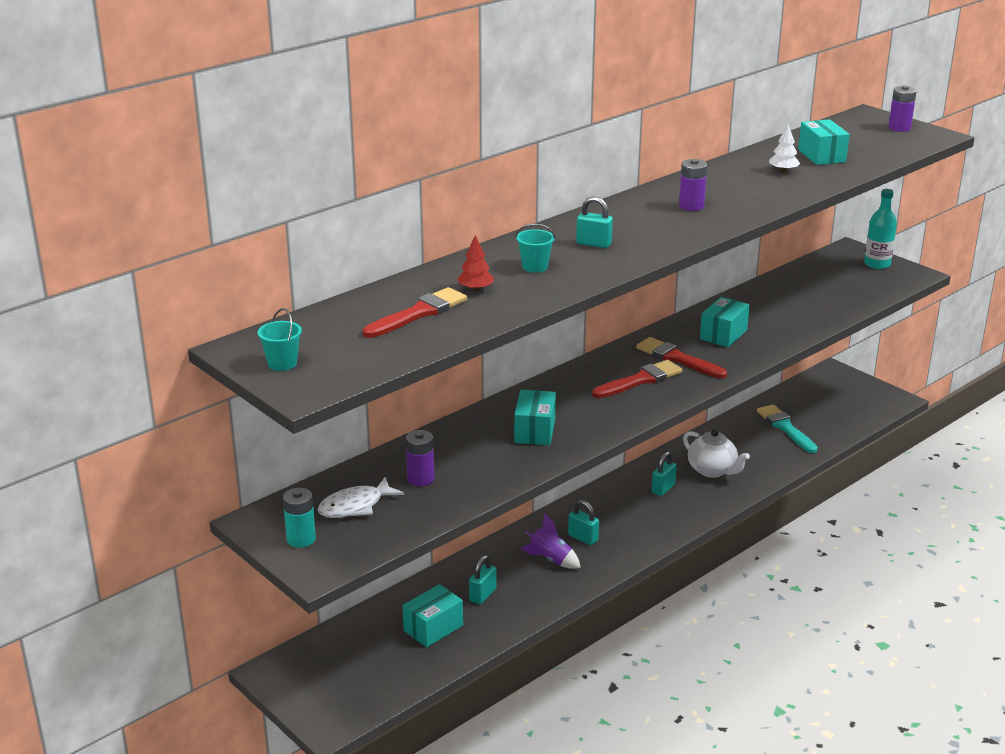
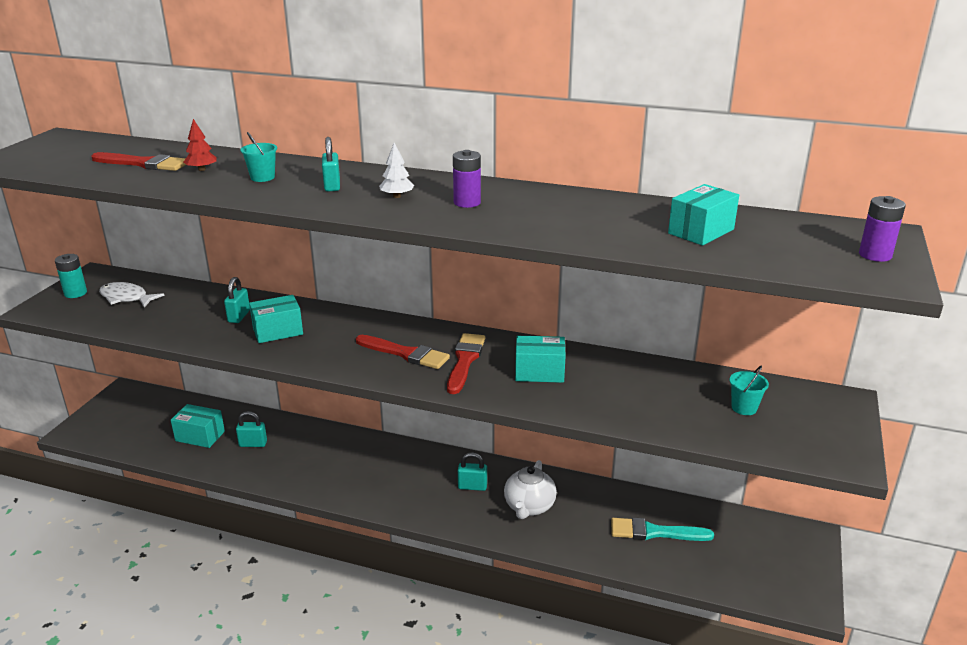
camera: 60 degrees right, 0 degrees up
turquoise bucket [257,308,302,371] -> turquoise bucket moved to [729,366,769,415]
purple battery [406,430,434,486] -> none
purple rocket [520,513,581,569] -> none
turquoise padlock [568,500,599,545] -> turquoise padlock moved to [224,277,250,323]
turquoise brush [757,404,818,453] -> turquoise brush turned 120 degrees counterclockwise [611,518,714,541]
white tree [769,124,800,172] -> white tree moved to [379,143,414,198]
turquoise bottle [864,189,897,269] -> none

